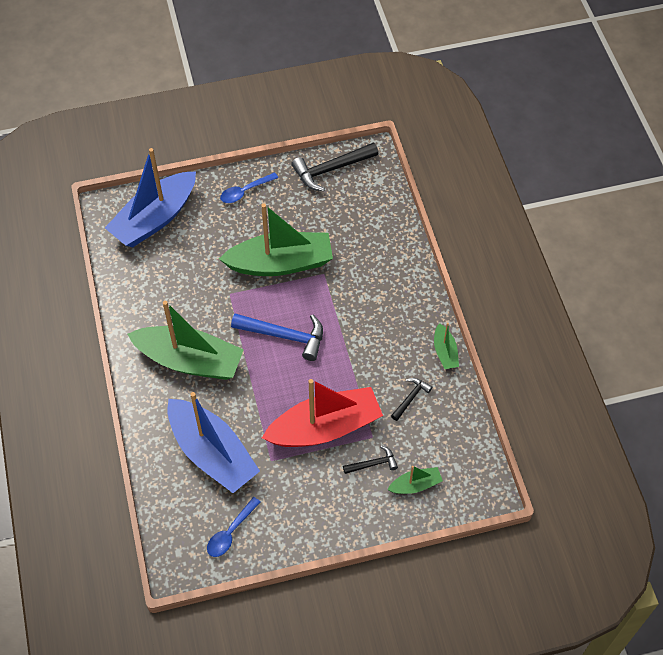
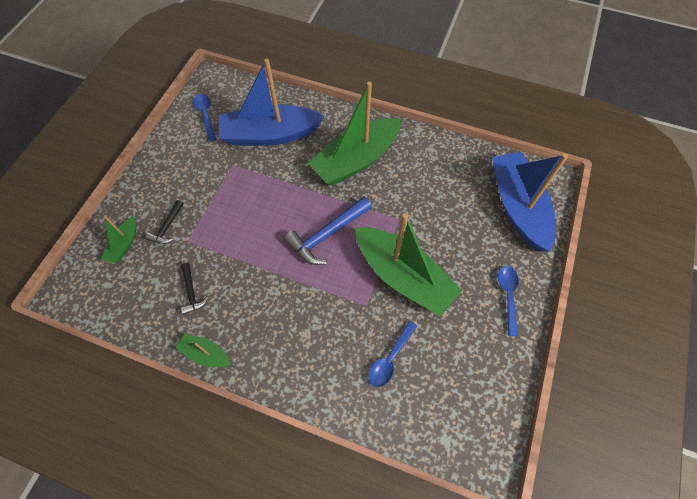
camera: 125 degrees right, 5 degrees up
green boat [219,203,333,276] -> green boat turned 75 degrees counterclockwise [355,213,462,316]
red boat [262,379,383,447] -> none
black hammer [291,143,378,191] -> none
none -> blue spoon [369,321,417,387]

